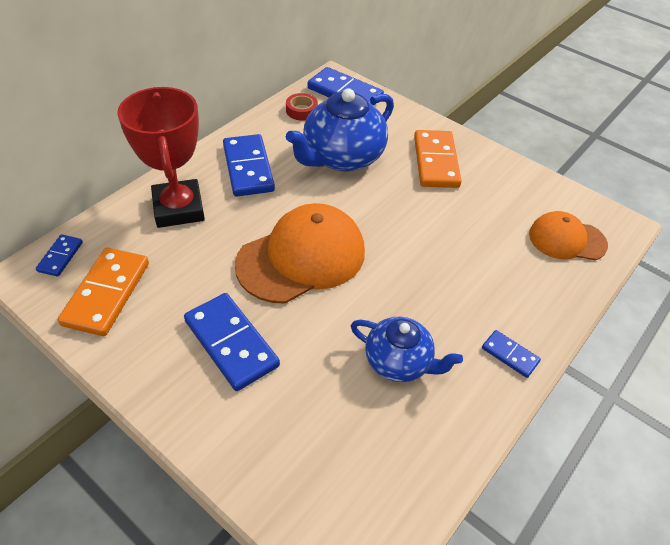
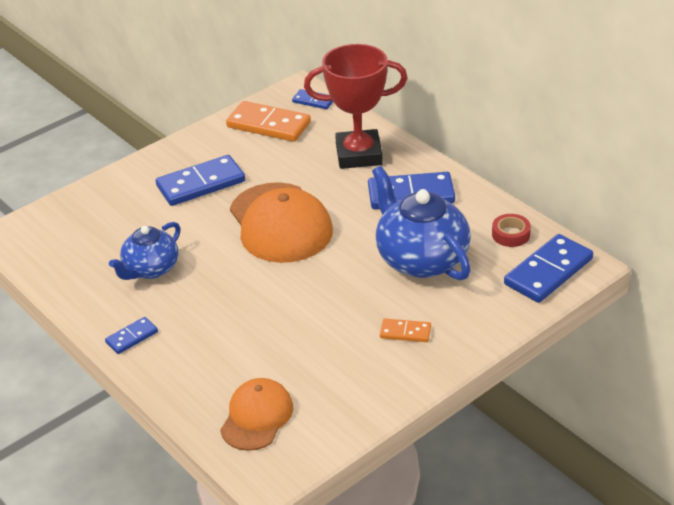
camera: 105 degrees right, 10 degrees down
orange domino [414,130,462,188] -> orange domino [380,318,431,342], size x0.52

